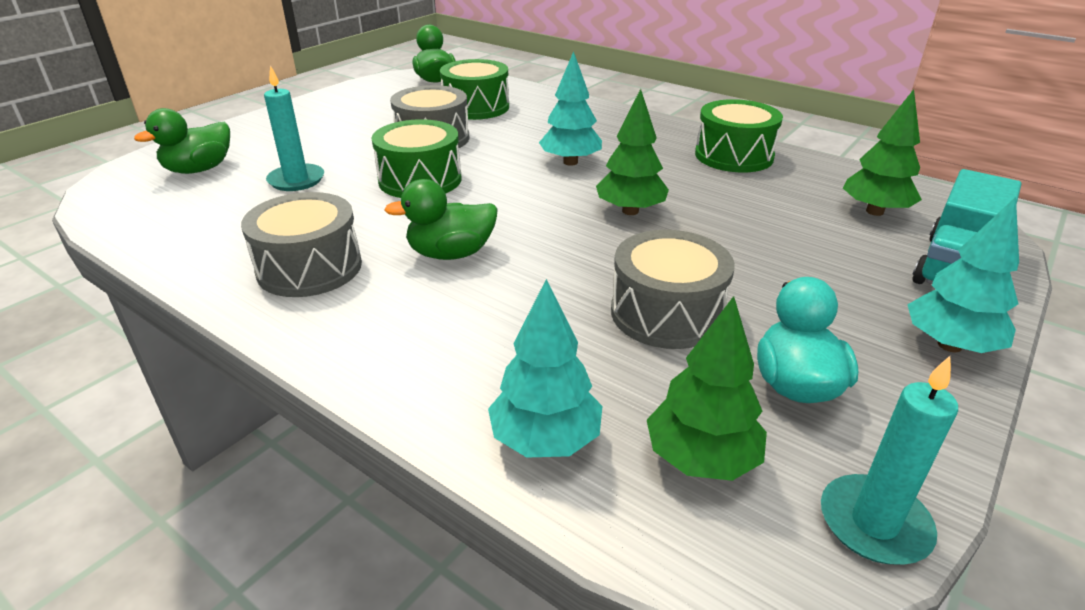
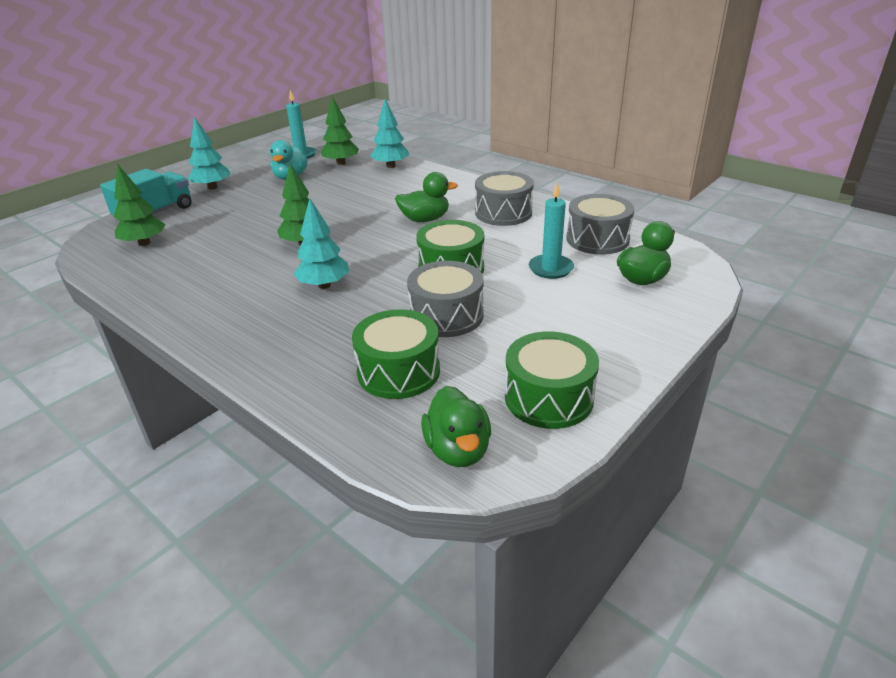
camera: 175 degrees left, 0 degrees up
grey drum [611,230,735,349] -> grey drum moved to [566,194,635,255]
green drum [695,99,783,173] -> green drum moved to [505,331,599,429]

